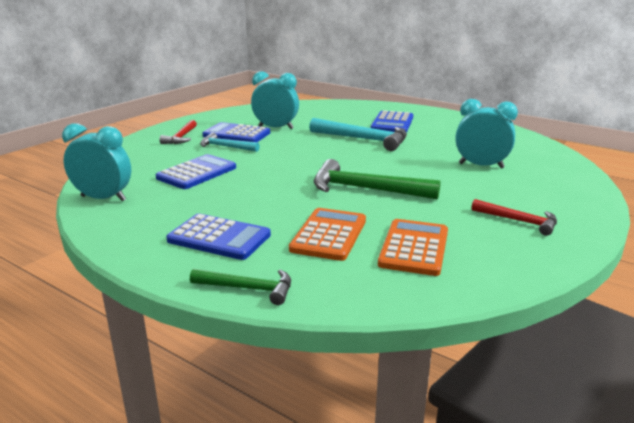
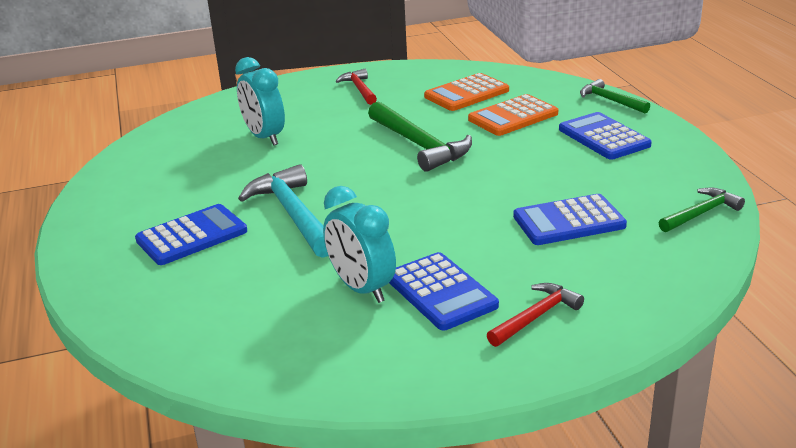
camera: 140 degrees left, 5 degrees up
turquoise clock [62,123,131,201] -> green hammer [658,188,745,232]
turquoise hammer [200,133,260,152] -> none

